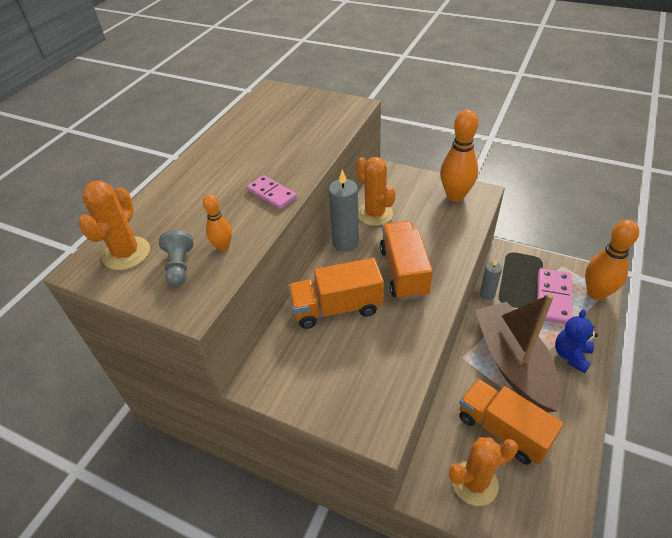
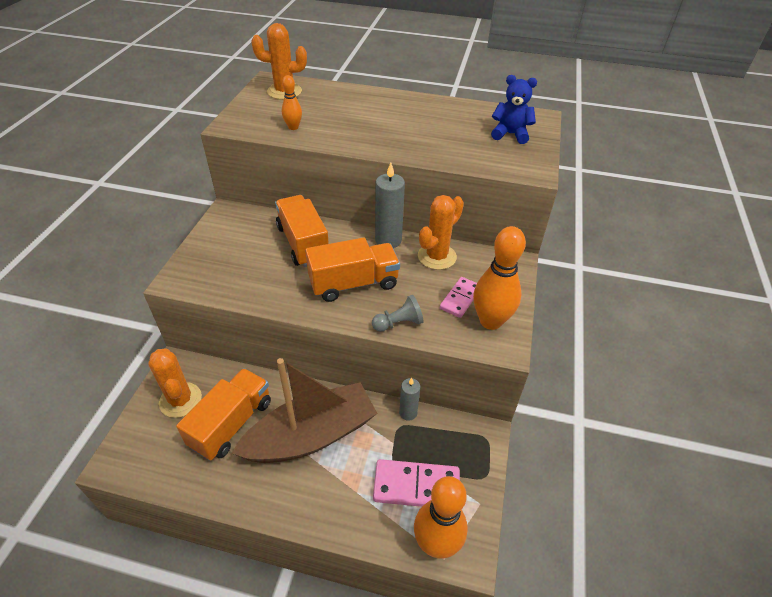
camera: 75 degrees right, 0 degrees up
grey pawn [159,230,193,286] -> grey pawn moved to [372,295,424,332]
pink domino [247,175,297,209] -> pink domino moved to [440,277,477,318]
blue teddy bear [555,309,598,373] -> blue teddy bear moved to [491,75,537,144]

